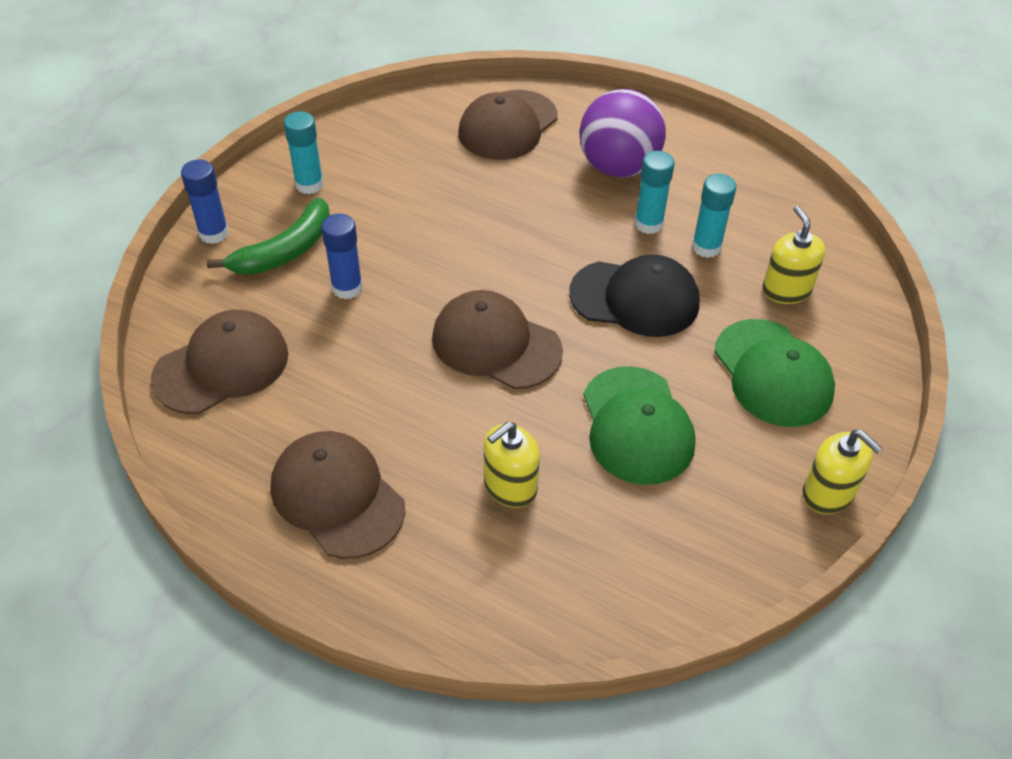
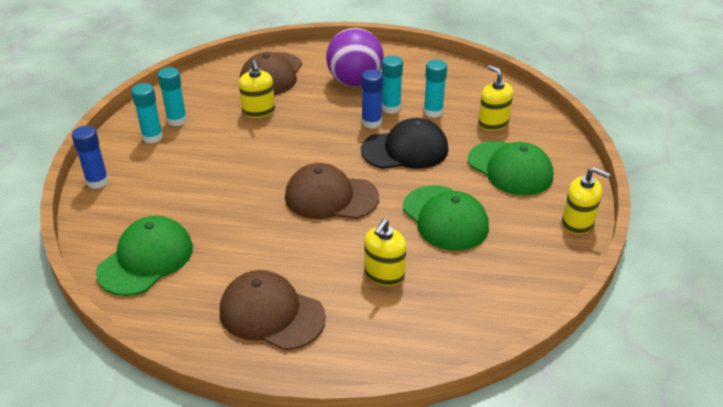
camera: 20 degrees left, 10 degrees down
brown cap [151,310,288,414] -> green cap [96,216,193,296]
green banana [207,198,329,275] -> none
blue glue stick [321,214,363,299] -> blue glue stick moved to [361,69,383,129]
none -> turquoise glue stick [158,67,187,126]
none -> yellow soap dispenser [239,60,275,118]

